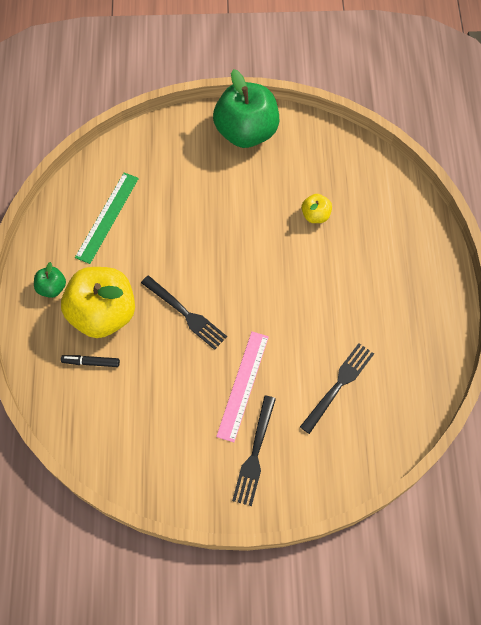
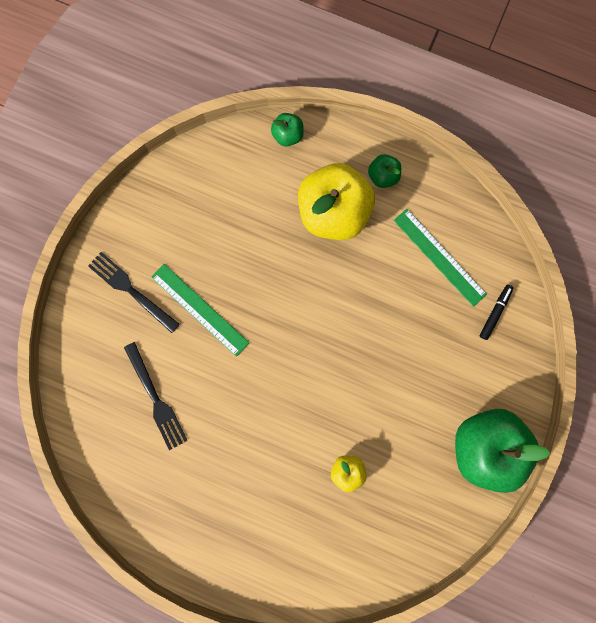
camera: 115 degrees right, 15 degrees up
black marker [61,355,120,367] -> black marker moved to [480,285,514,340]
black fork [141,275,227,350] -> none
pink ruler [216,332,269,442] -> green ruler [151,264,249,357]
none -> green apple [271,113,304,147]

